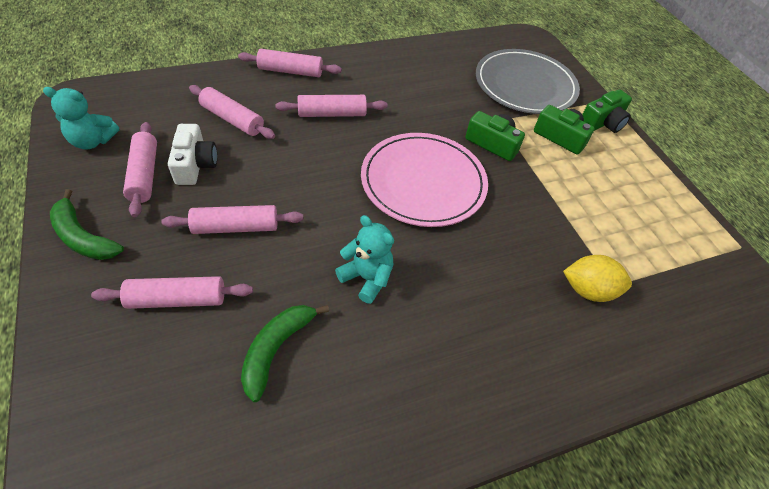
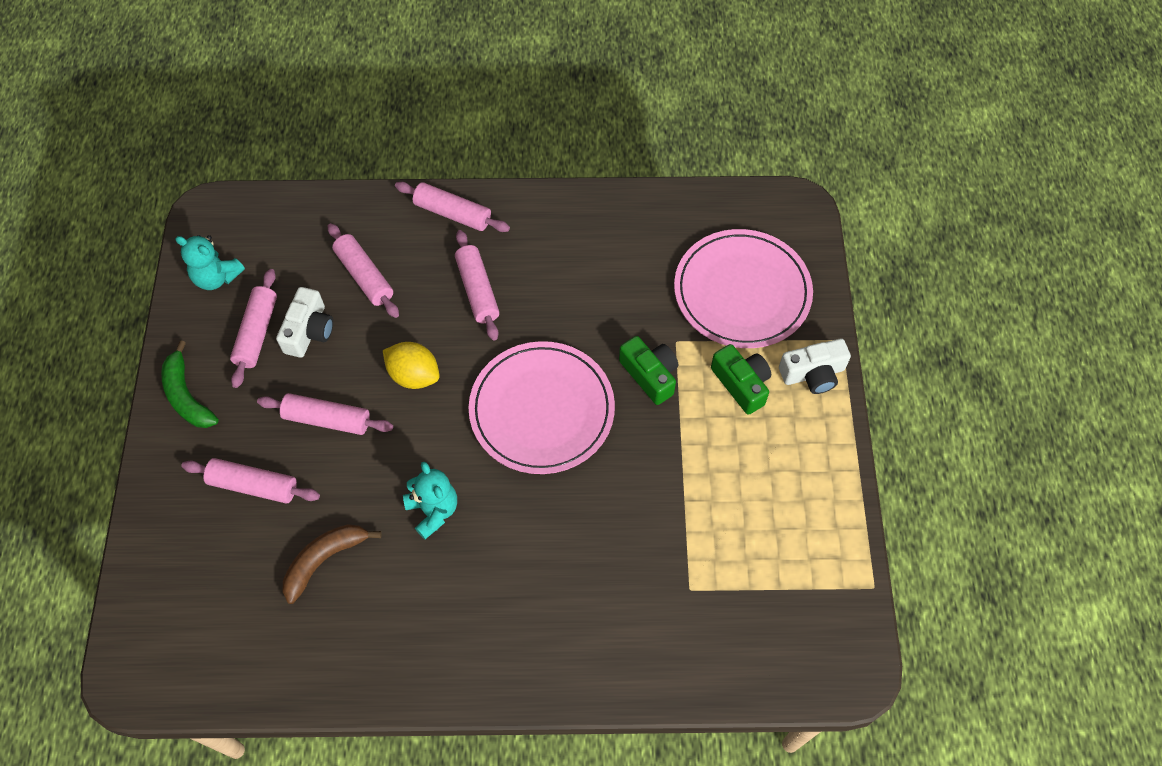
camera: 25 degrees right, 10 degrees up
green banana [241,305,329,402] -> brown banana [283,524,382,604]
pink rolling pin [275,95,388,117] -> pink rolling pin turned 60 degrees clockwise [455,230,499,341]
grey plate [476,49,580,114] -> pink plate [674,229,813,348]
yellow lemon [563,255,632,302] -> yellow lemon moved to [383,342,440,389]
green camera [582,90,632,133] -> white camera [779,339,851,394]

